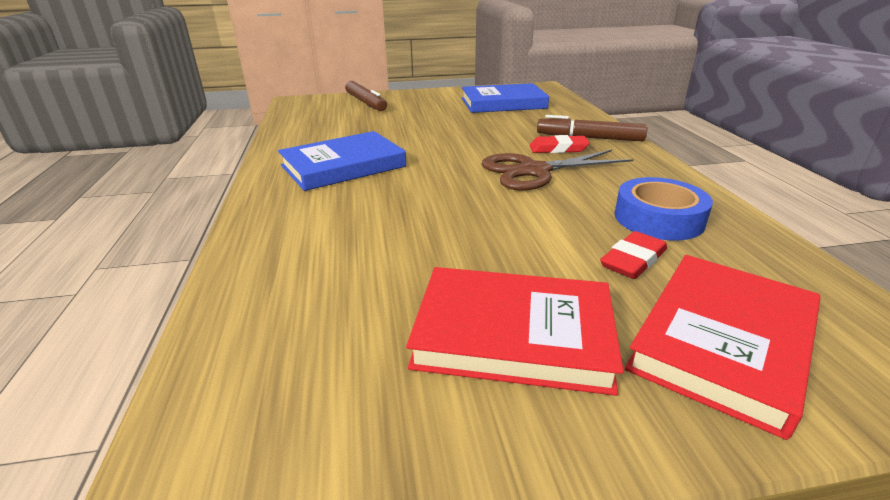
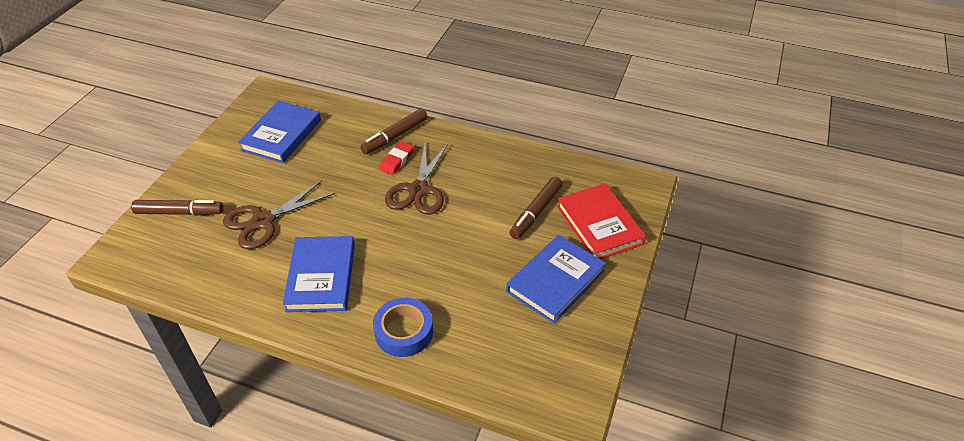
camera: 60 degrees left, 15 degrees up
red book [406,267,624,396] -> blue book [506,235,606,324]
red eraser [600,231,667,279] -> brown marker [509,177,563,239]
blue tape [614,177,713,240] -> blue tape moved to [373,298,433,357]
none -> brown scissors [223,180,335,249]

